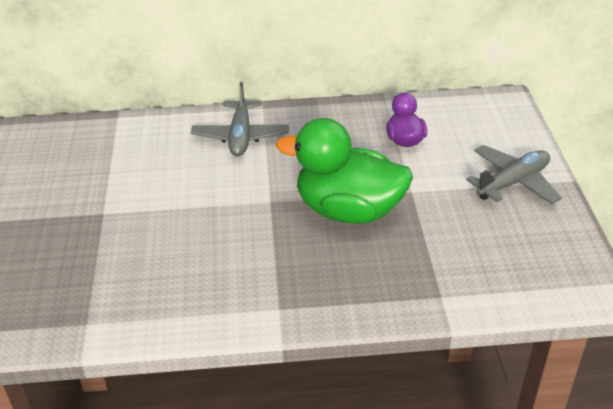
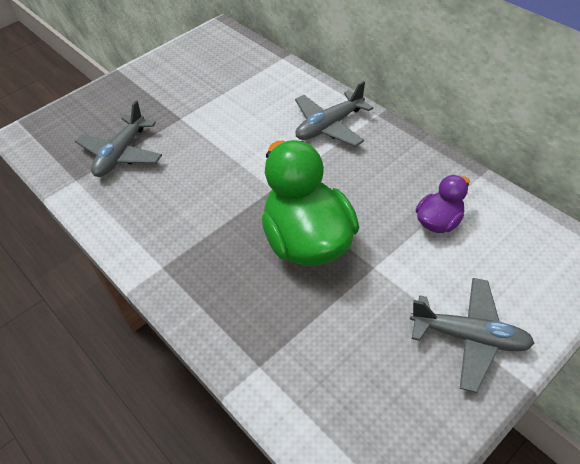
camera: 55 degrees right, 10 degrees up
none -> grey plane [75,101,162,177]

